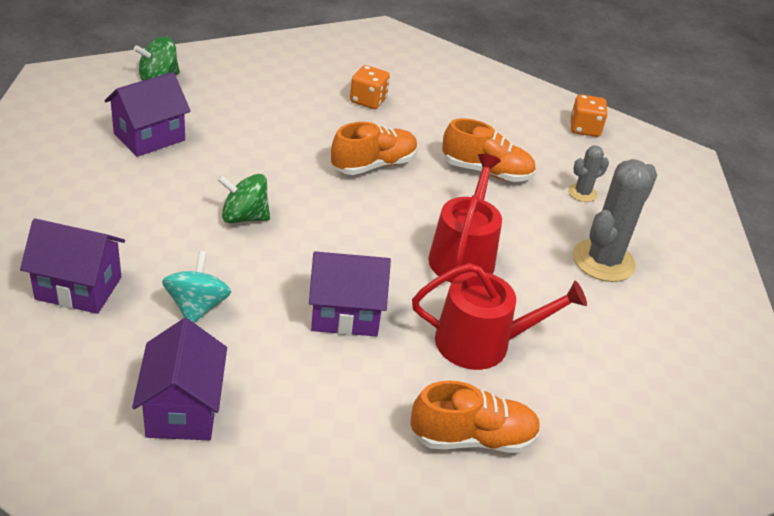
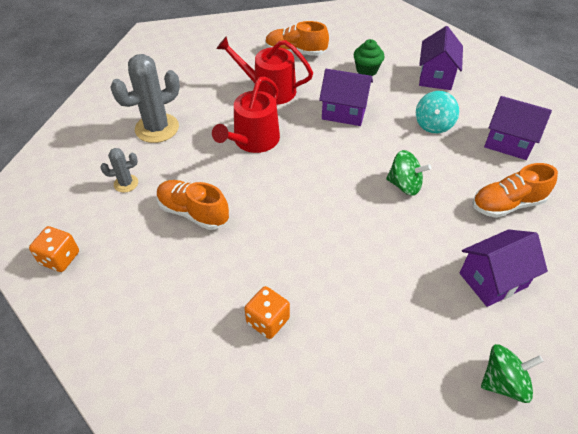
camera: 160 degrees left, 10 degrees up
orange shoe [331,122,418,175] -> orange shoe moved to [472,163,558,218]
none -> green cupcake [354,39,385,76]

